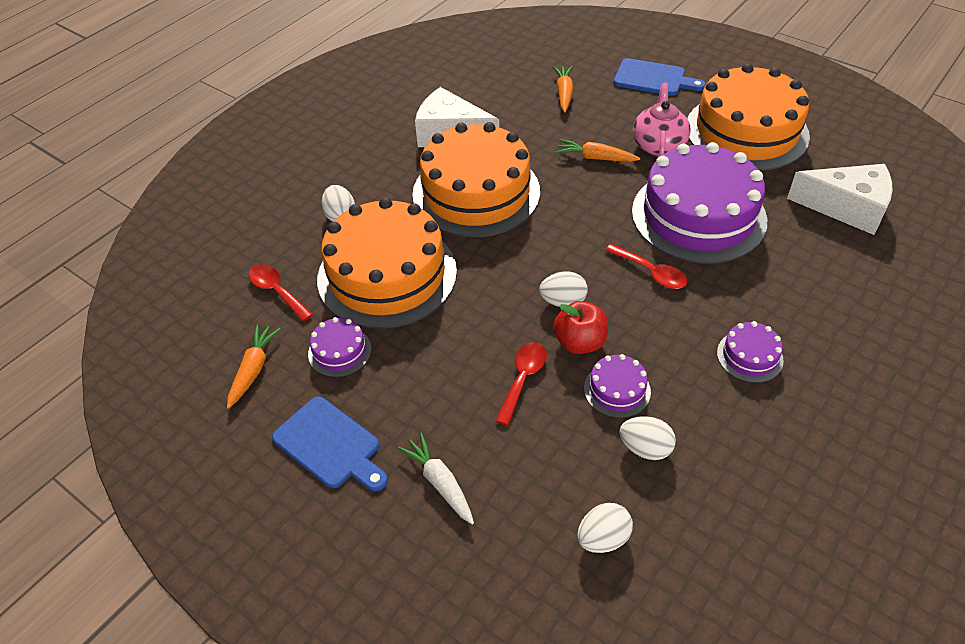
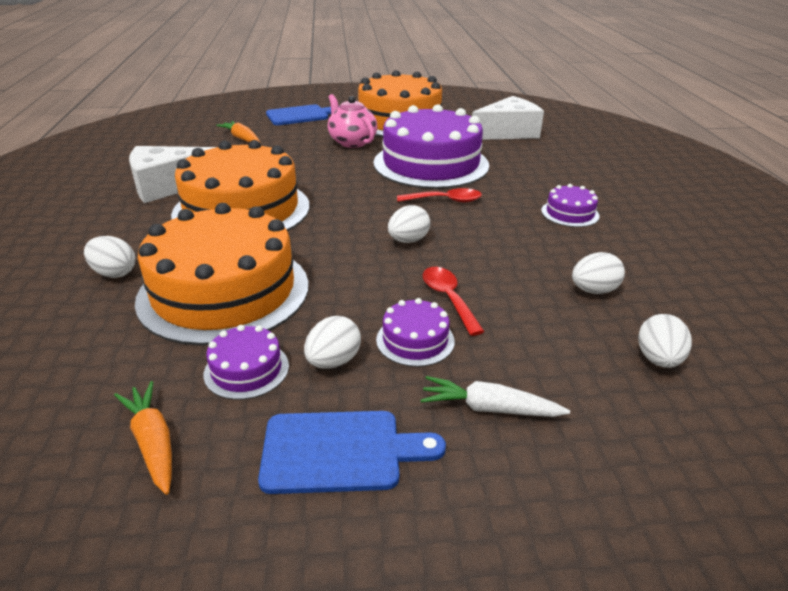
camera: 45 degrees left, 15 degrees down
red spoon [249,264,313,321] -> none
red apple [553,301,608,354] -> none
orange carrot [556,139,640,162] -> none
purple cake [584,354,651,418] -> purple cake moved to [376,298,455,367]
none -> white egg [304,316,361,369]

